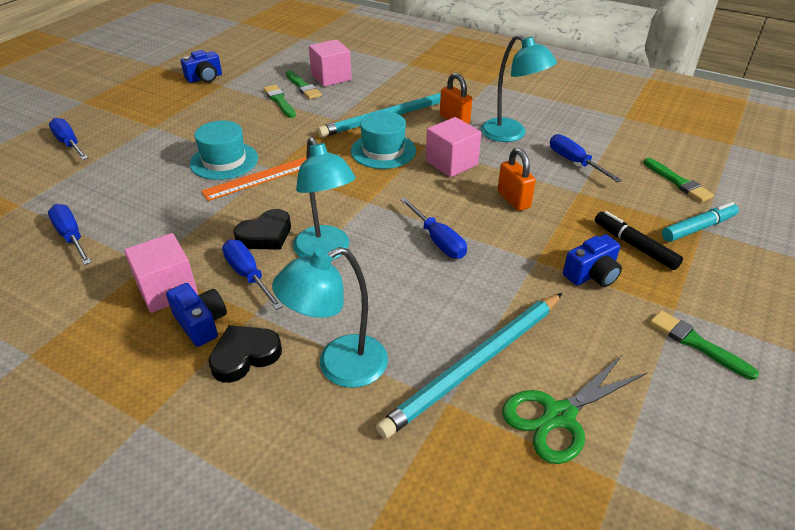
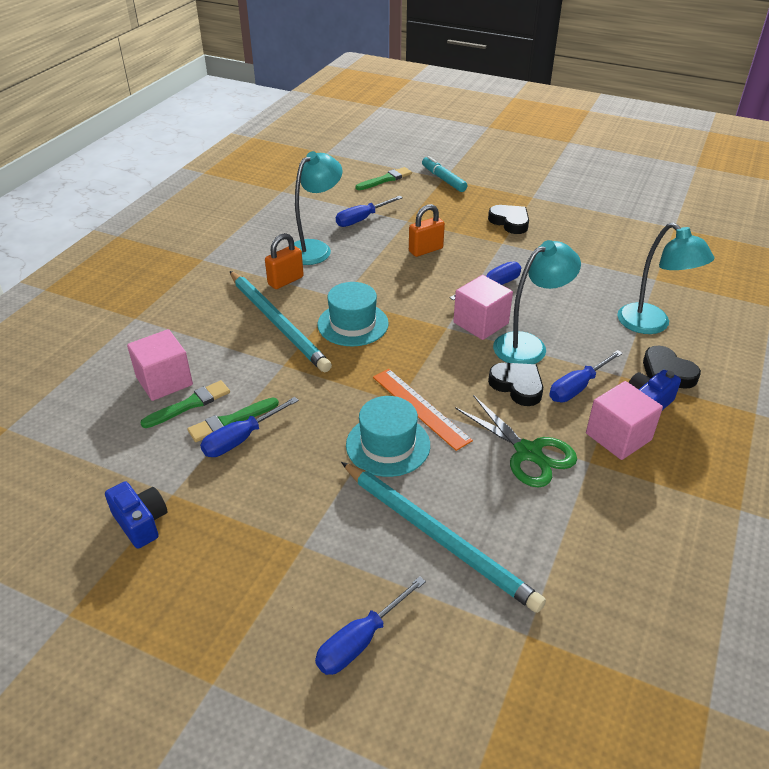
camera: 95 degrees left, 0 degrees up
blue screwdriver [48,204,92,265] -> blue screwdriver moved to [200,397,299,457]
turquoise pencil [376,293,562,439] -> turquoise pencil moved to [341,462,546,613]
pink cube [426,117,481,177] -> pink cube moved to [453,275,513,340]
green scissors [502,354,648,464] -> green scissors moved to [455,395,577,488]
blue camera [563,234,622,287] -> black heart [488,205,529,234]
black marker [595,211,683,270] -> none
green brush [649,310,759,380] -> none

